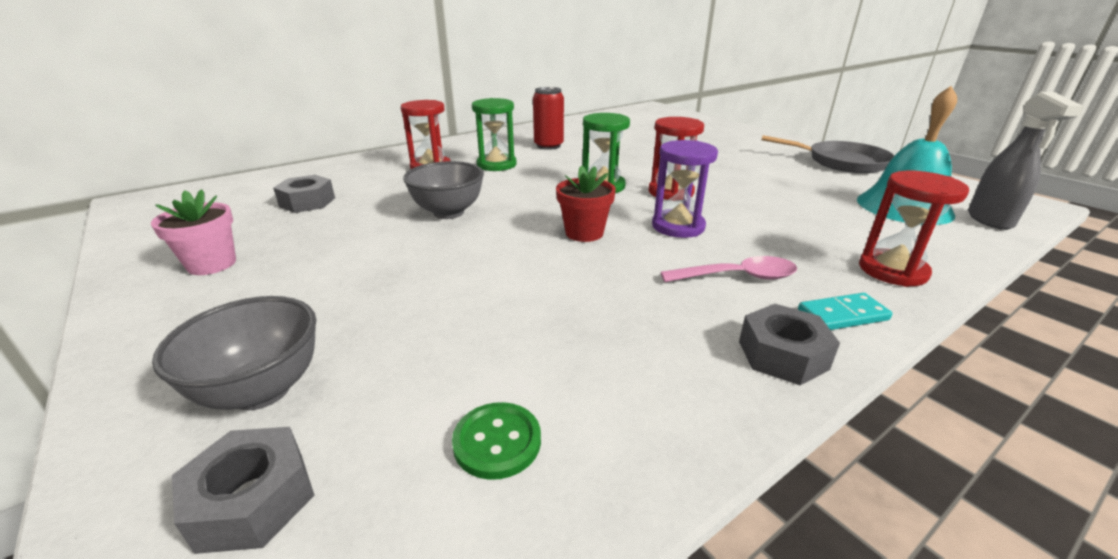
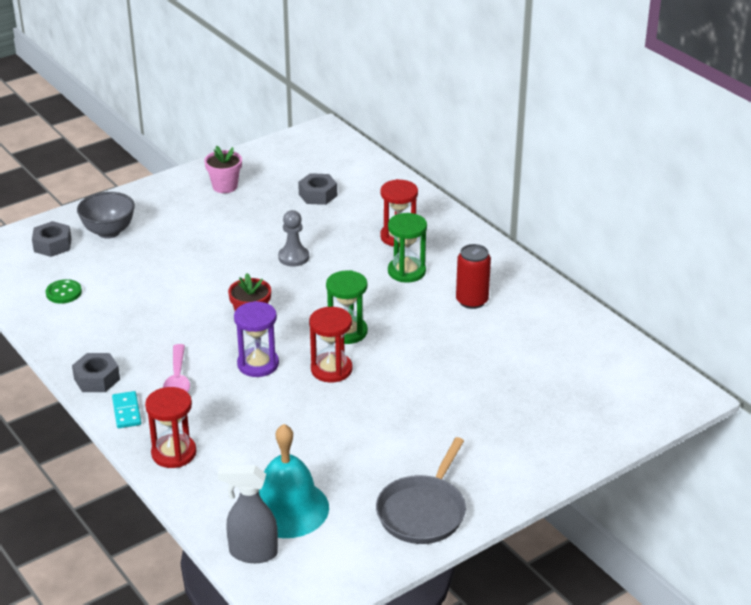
camera: 90 degrees right, 5 degrees up
grey bowl [403,161,484,219] -> grey pawn [278,210,309,266]

